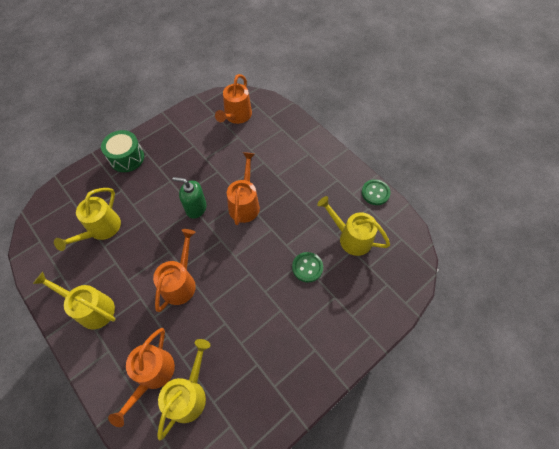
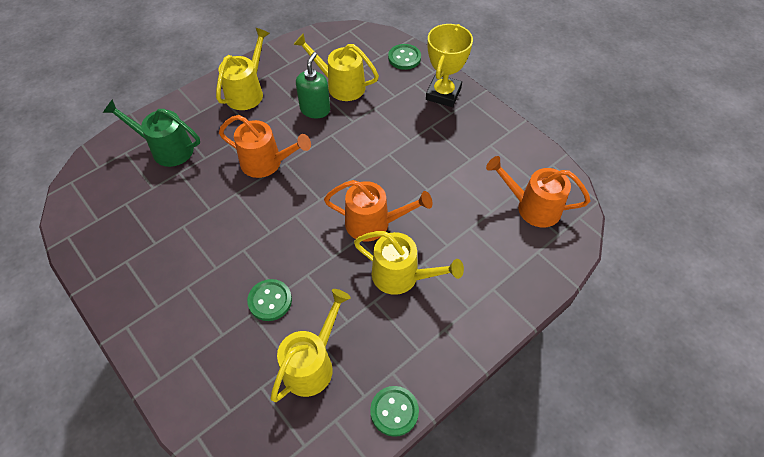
camera: 90 degrees right, 5 degrees down
green drum [101,130,144,172] -> yellow trophy [426,24,473,107]
orange watering can [108,328,175,427] -> green watering can [103,99,200,167]
yellow watering can [157,339,210,441] -> yellow watering can moved to [354,231,464,295]
green soap dispenser [172,177,207,219] -> green soap dispenser moved to [296,52,330,118]
none -> green button [388,44,421,70]

